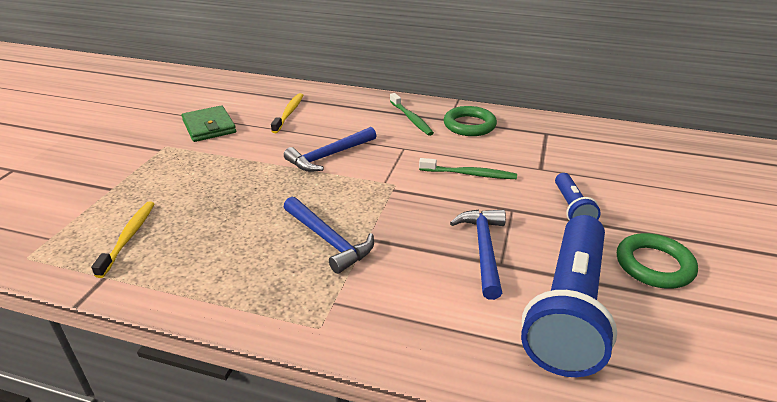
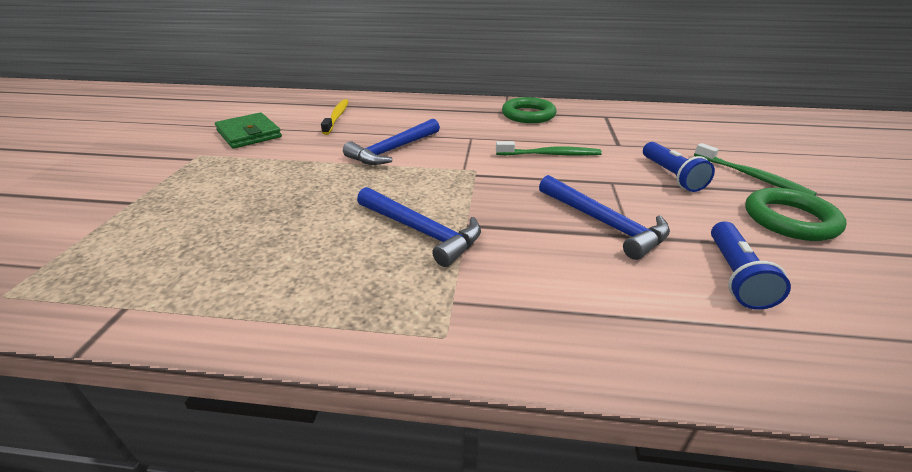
camera: 10 degrees left, 0 degrees up
yellow toothbrush [91,202,154,278] -> none
green toothbrush [390,93,434,136] -> green toothbrush moved to [694,143,817,196]
blue hammer [450,209,506,300] -> blue hammer turned 150 degrees clockwise [539,175,670,260]
blue flashlight [521,215,617,377] -> blue flashlight [711,222,791,310], size x0.48

